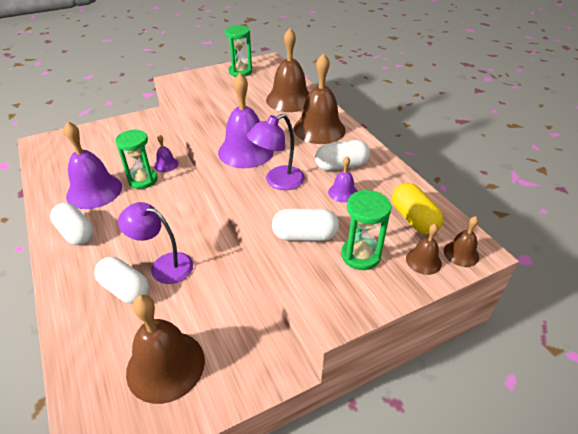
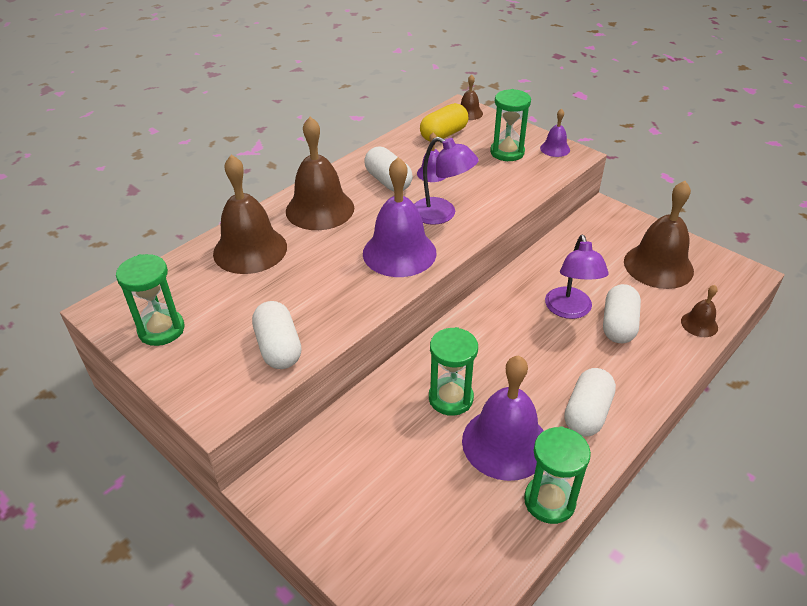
camera: 110 degrees left, 0 degrees up
purple bell [154,134,179,172] -> purple bell moved to [540,108,570,157]
white capsule [272,209,339,241] -> white capsule moved to [252,301,302,369]
brown bell [406,223,442,275] -> brown bell moved to [681,285,718,337]
none -> green hourglass [524,426,591,524]

